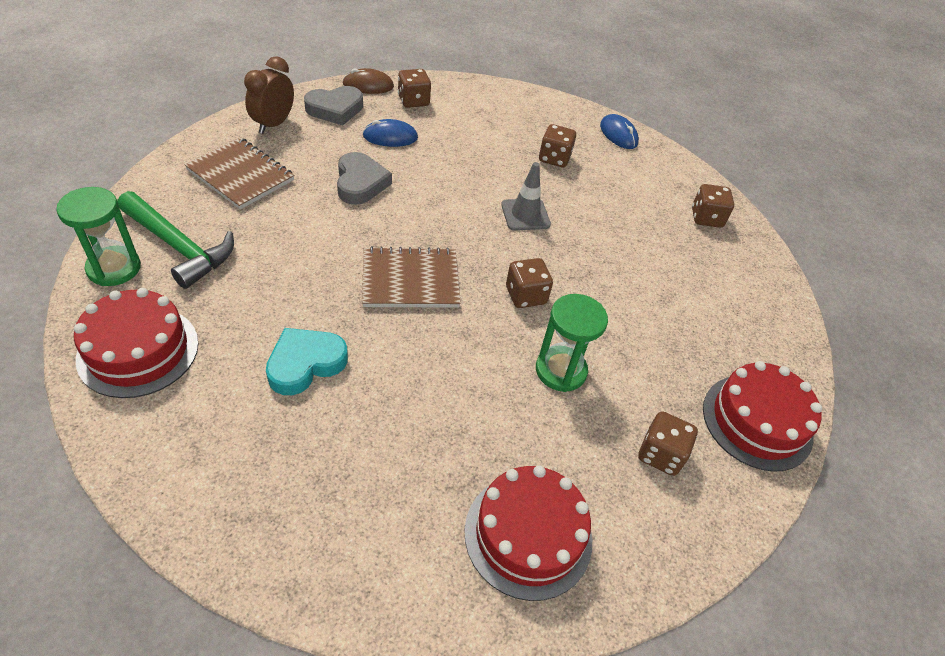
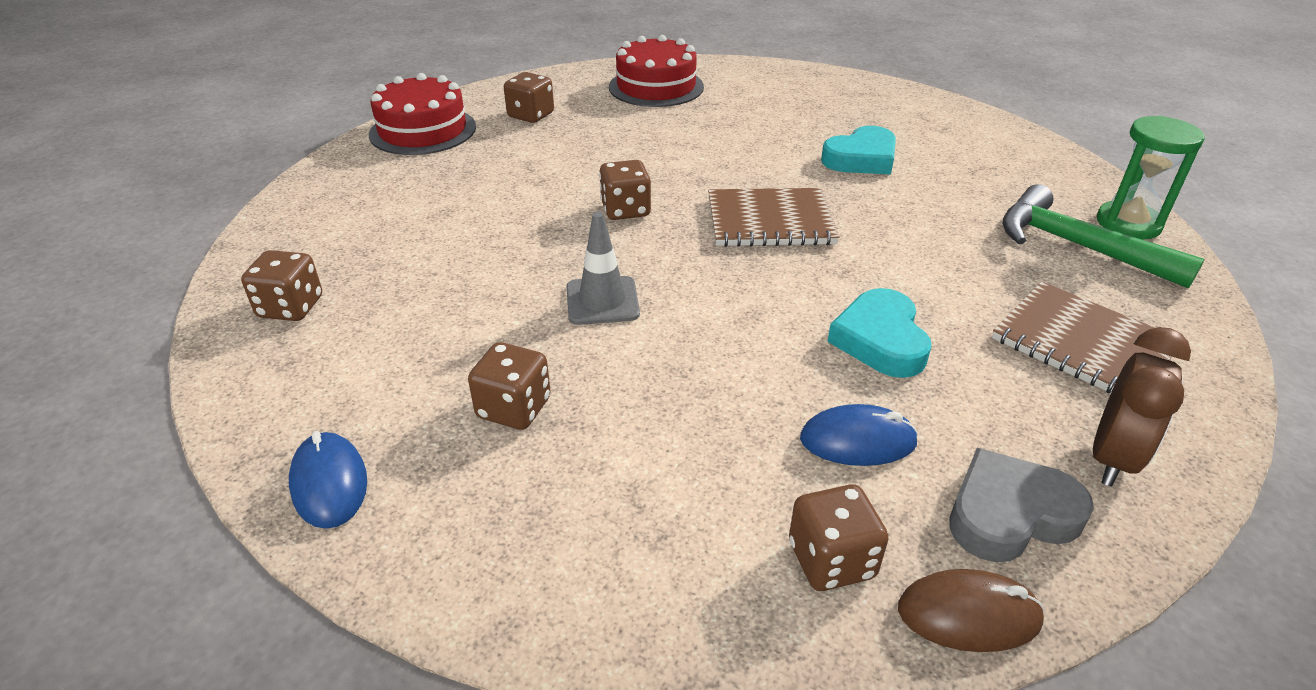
camera: 170 degrees left, 10 degrees down
red cake [74,288,198,398] -> none
grey heart [337,152,392,205] -> turquoise heart [827,288,931,378]
green hourglass [536,294,608,392] -> none

